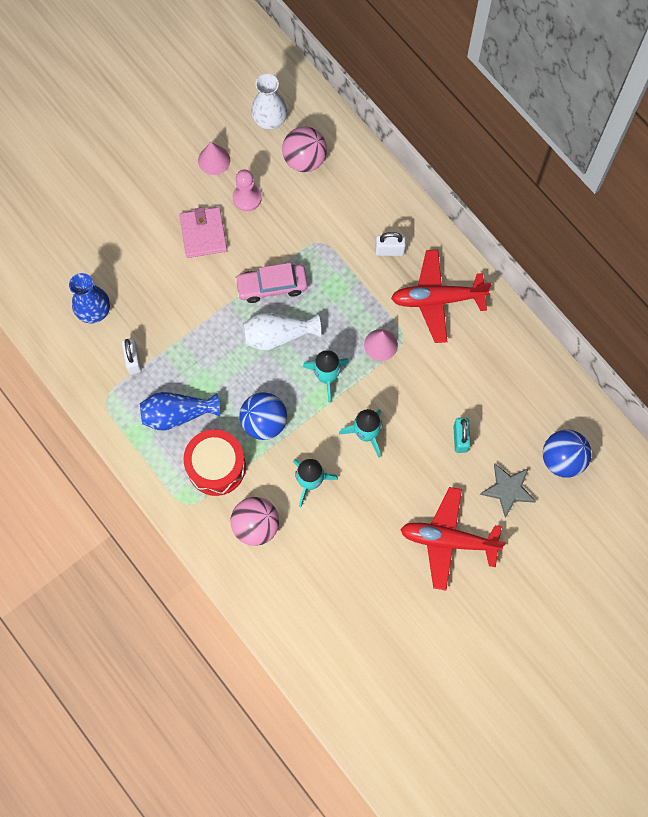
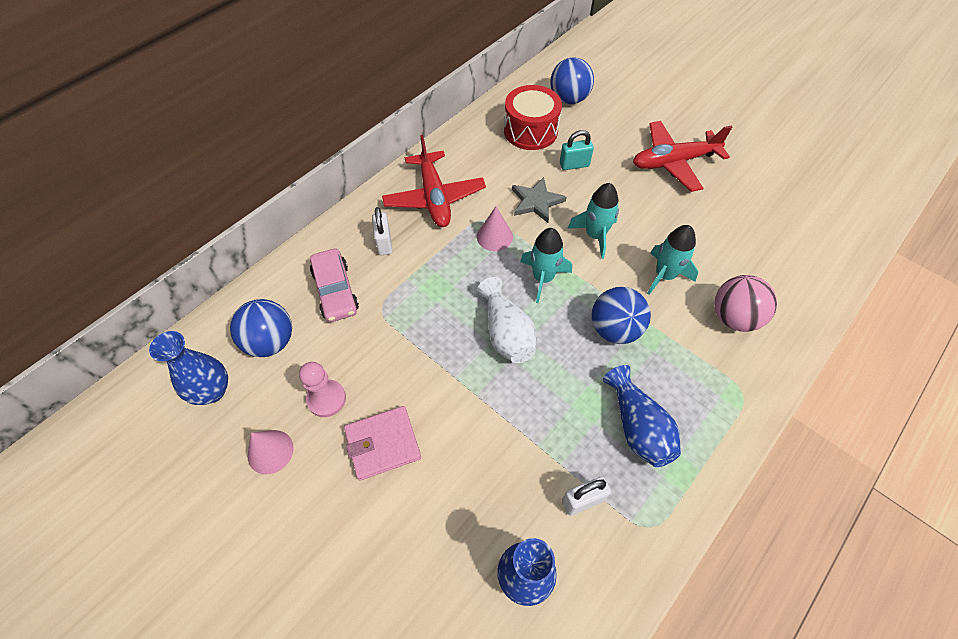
camera: 100 degrees left, 15 degrees down
red drum [183,429,246,496] -> red drum moved to [504,85,562,150]
pink car [235,263,308,303] -> pink car moved to [310,249,359,322]
white vase [251,74,287,130] -> blue vase [149,331,228,405]
pink ball [282,127,327,172] -> blue ball [230,299,292,357]
red plane [400,487,506,591] -> red plane turned 75 degrees clockwise [633,121,732,192]
grey star [480,463,536,518] -> grey star moved to [512,177,567,223]

